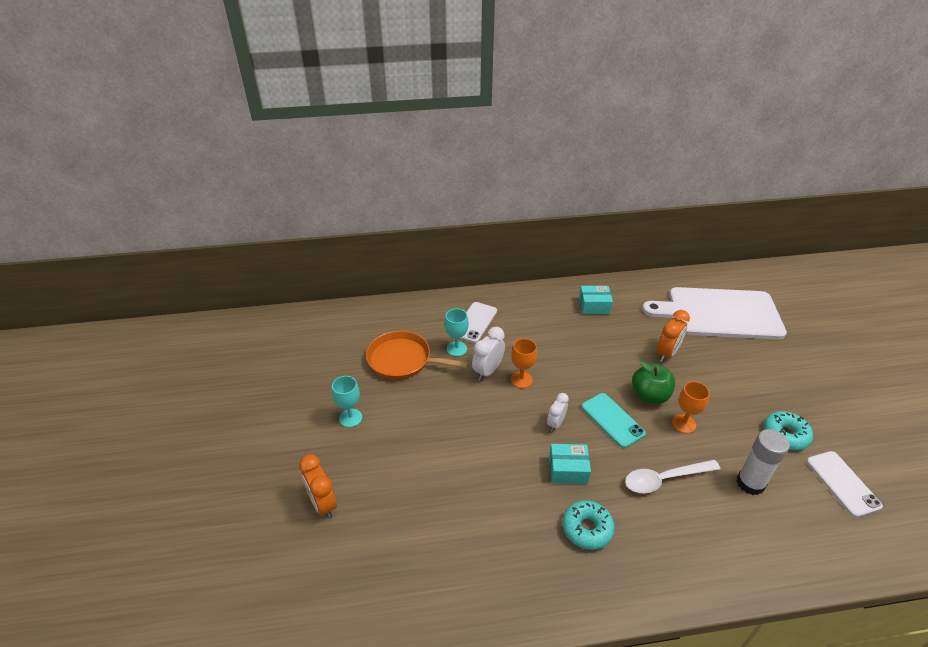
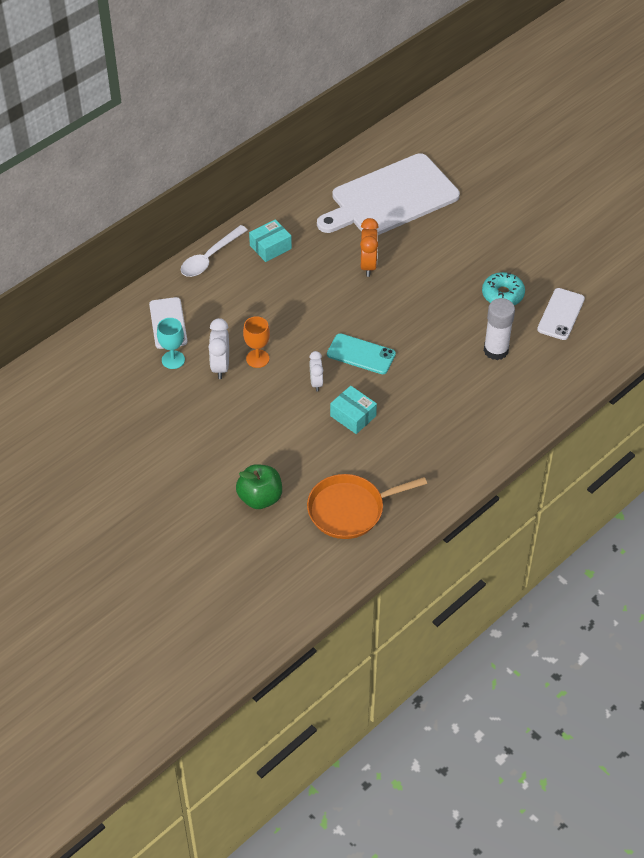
camera: 35 degrees left, 10 degrees up
orange clock [299,454,337,519] -> none
turquoise goblet [332,376,362,427] -> none
orange pan [366,331,468,379] -> orange pan moved to [307,474,427,539]
turquoise box [549,444,591,484] -> turquoise box turned 75 degrees clockwise [330,386,377,434]
turquoise donut [562,500,615,550] -> none
white spoon [625,460,720,493] -> white spoon moved to [181,225,248,277]
green apple [632,361,675,404] -> green apple moved to [236,464,282,509]
orange goblet [672,381,710,433] -> none
white phone [807,451,883,517] -> white phone turned 75 degrees clockwise [537,288,585,340]

